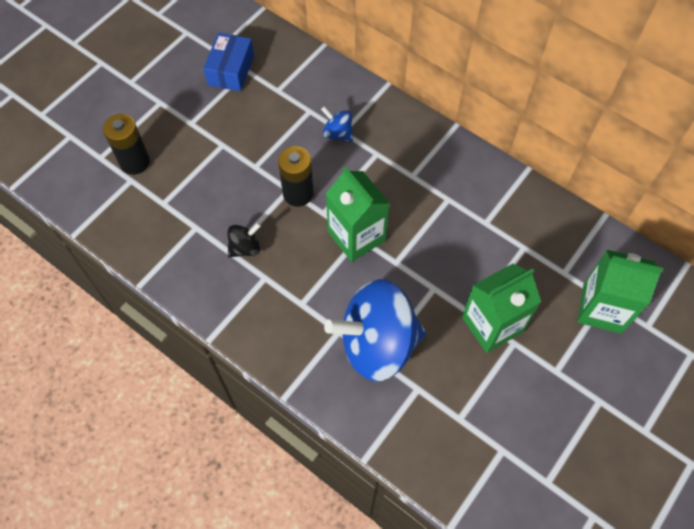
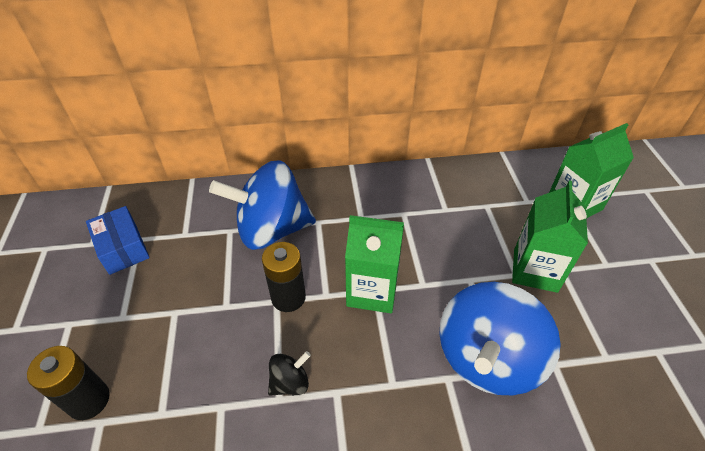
camera: 45 degrees left, 15 degrees down
black spinning top [227,222,261,258] -> black spinning top turned 45 degrees clockwise [268,351,311,396]
blue spinning top [321,106,353,142] -> blue spinning top [209,160,316,250], size x2.36

